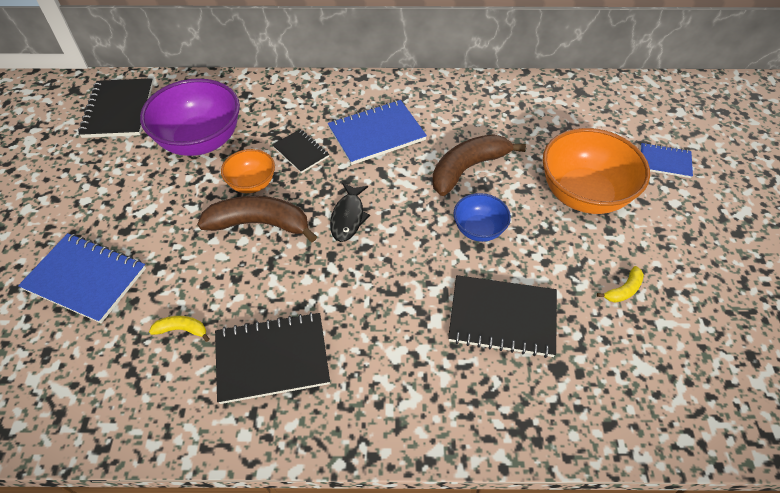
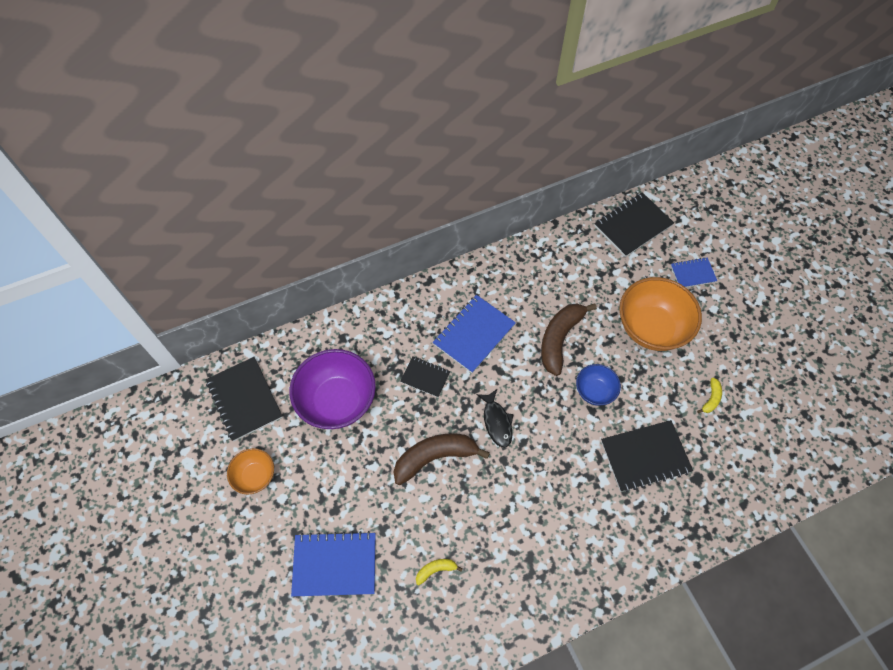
camera: 25 degrees left, 10 degrees up
black notebook [215,312,330,404] -> black notebook moved to [594,192,674,257]
orange bowl [221,149,275,193] -> orange bowl moved to [227,448,274,495]

